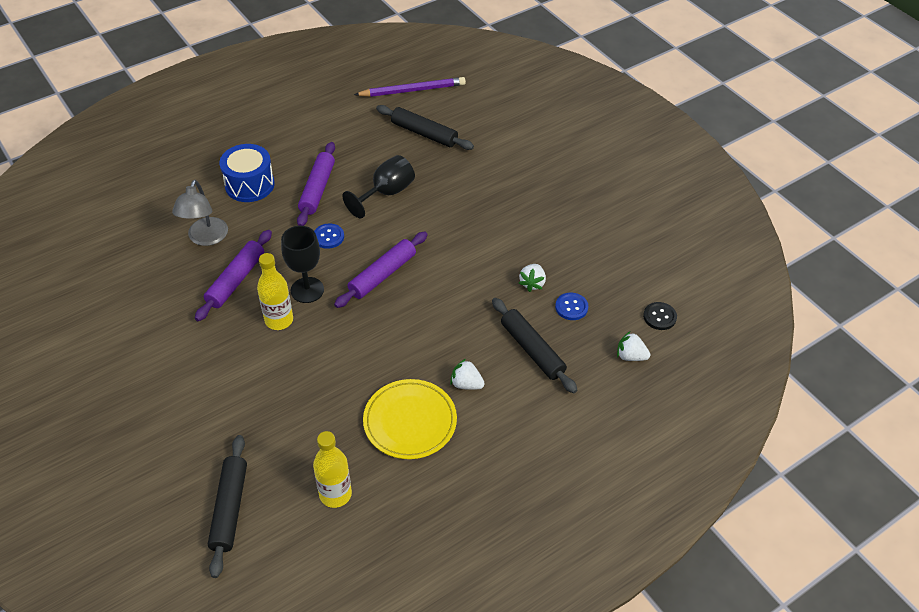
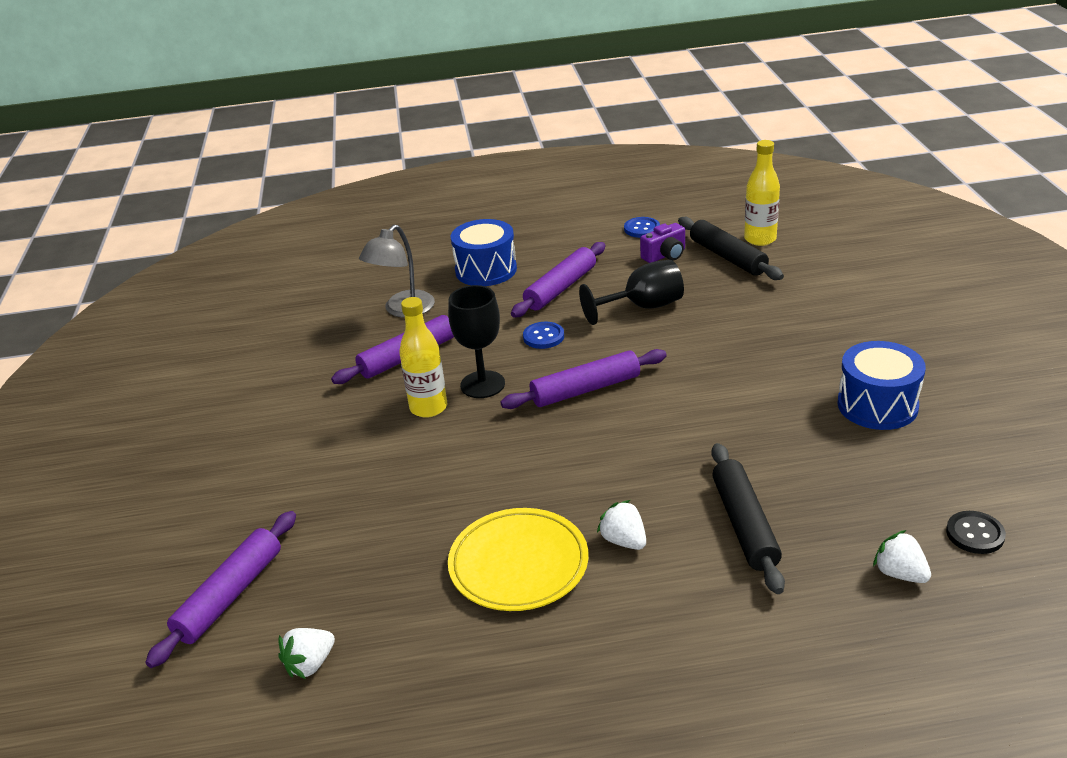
camera: 30 degrees right, 15 degrees down
black rolling pin [208,435,247,578] -> purple rolling pin [145,511,296,668]
yellow bottle [313,431,352,508] -> yellow bottle moved to [744,140,780,246]
purple pencil [354,77,466,97] -> none
white strawberry [519,264,546,292] -> white strawberry moved to [278,628,335,679]
blue button [555,293,588,320] -> blue button moved to [624,217,660,238]
none -> purple camera [640,223,685,263]
none -> blue drum [838,341,926,430]

